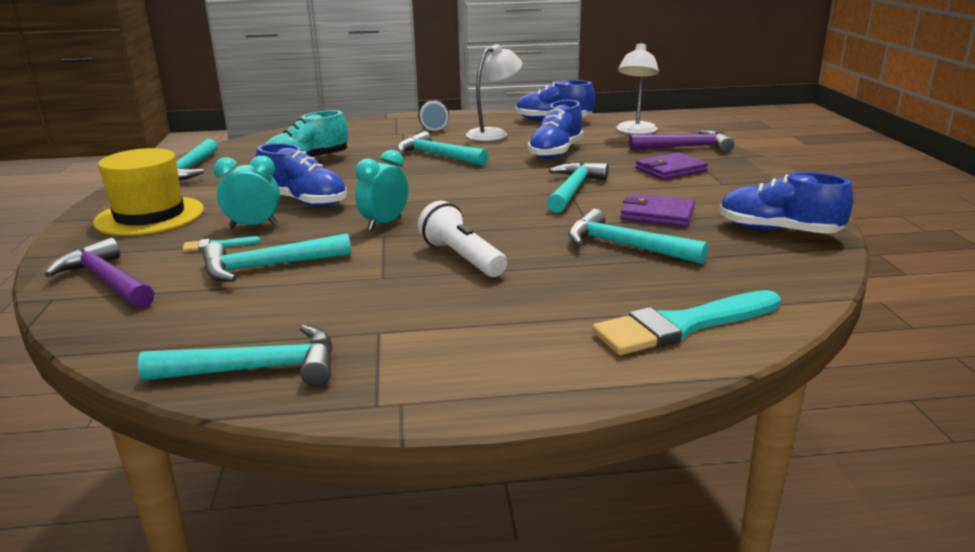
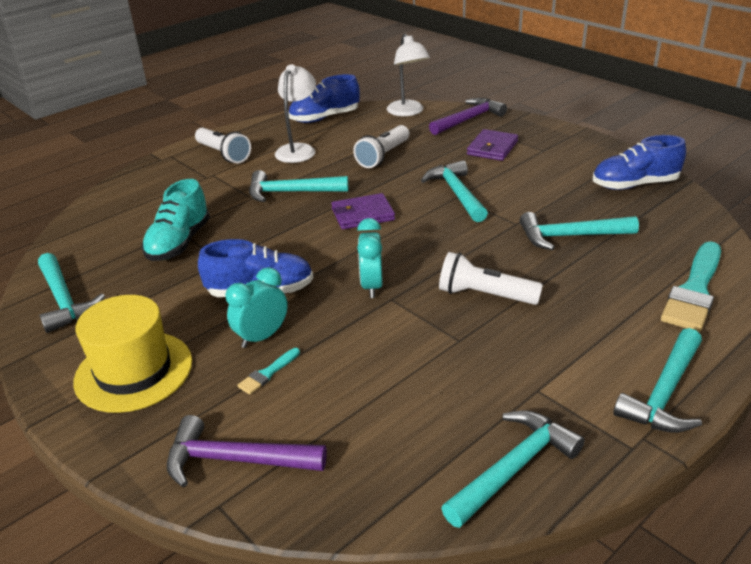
camera: 35 degrees left, 10 degrees up
turquoise hammer [202,233,351,282] -> turquoise hammer moved to [613,328,702,433]
blue shoe [528,100,583,159] -> white flashlight [353,125,409,168]
purple wallet [620,193,695,227] -> purple wallet moved to [331,193,395,229]

